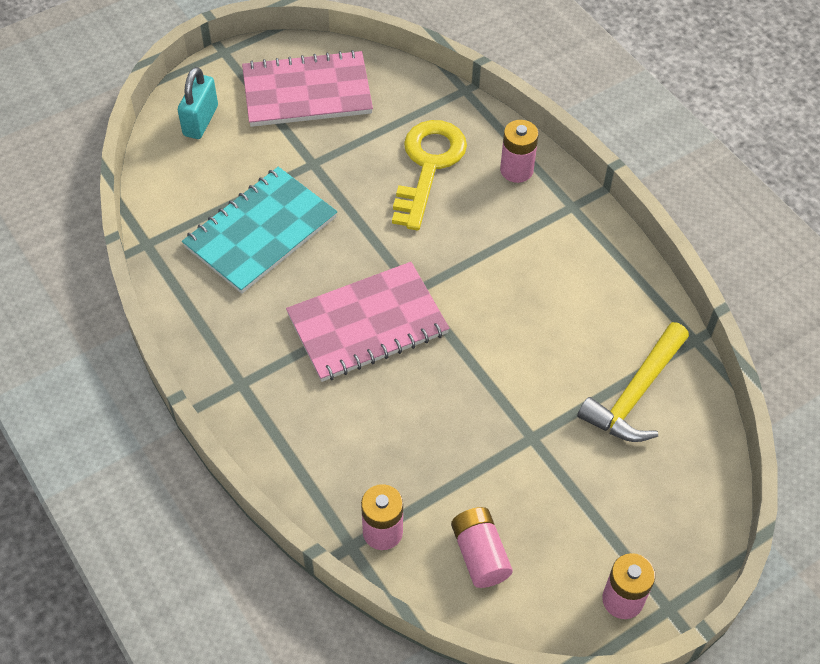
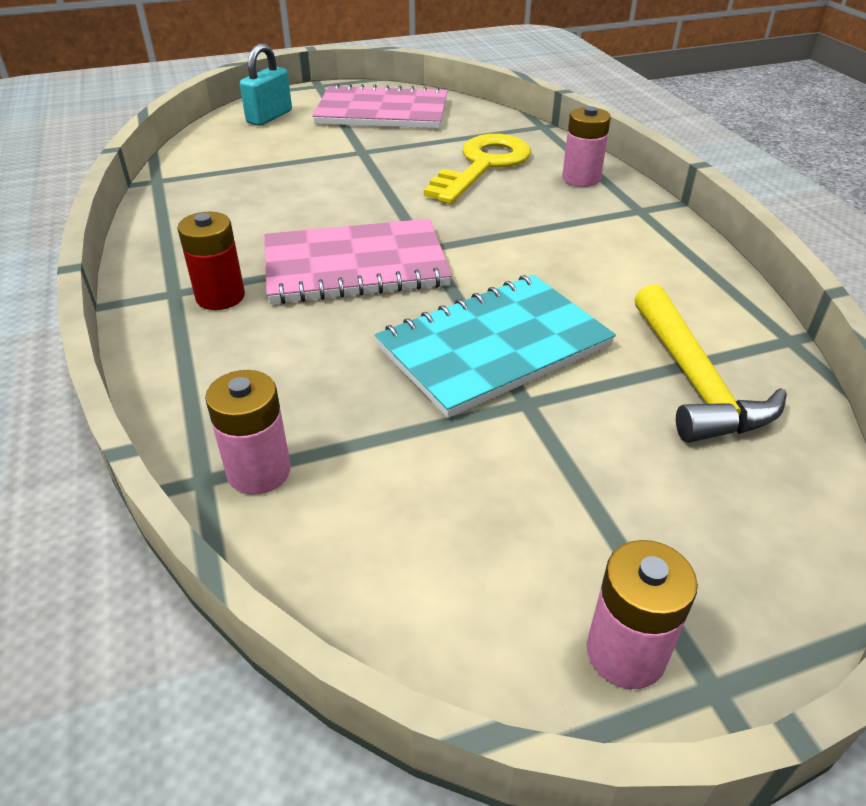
camera: 15 degrees right, 15 degrees down
turquoise notebook [182,167,337,294] -> turquoise notebook moved to [375,275,616,418]
pink battery [451,507,513,588] -> none
yellow hammer [577,322,689,442] -> yellow hammer turned 60 degrees counterclockwise [634,284,787,443]
none -> red battery [177,212,245,310]

